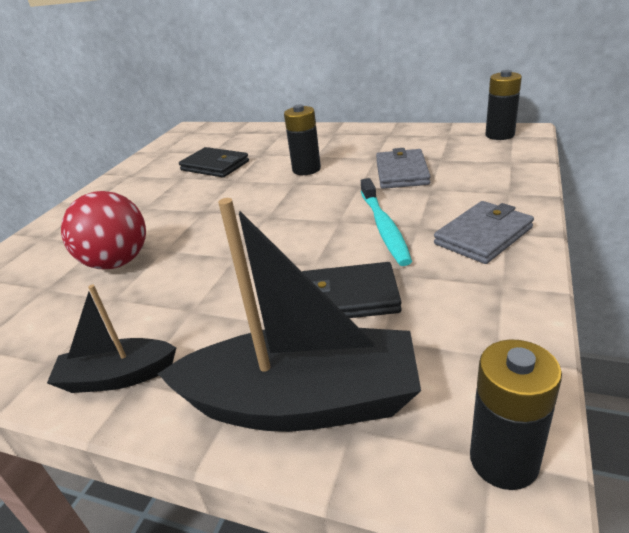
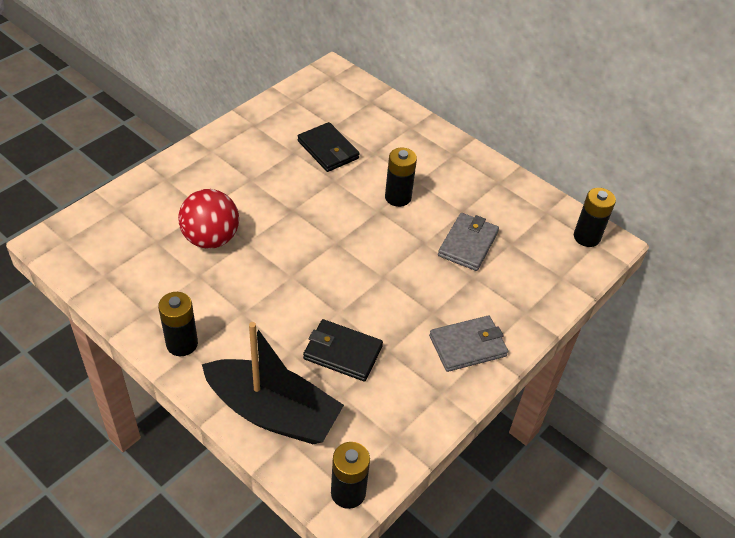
camera: 15 degrees right, 15 degrees up
black boat [47,285,176,393] -> black battery [158,292,198,356]
turquoise toothbrush [361,178,412,266] -> none

